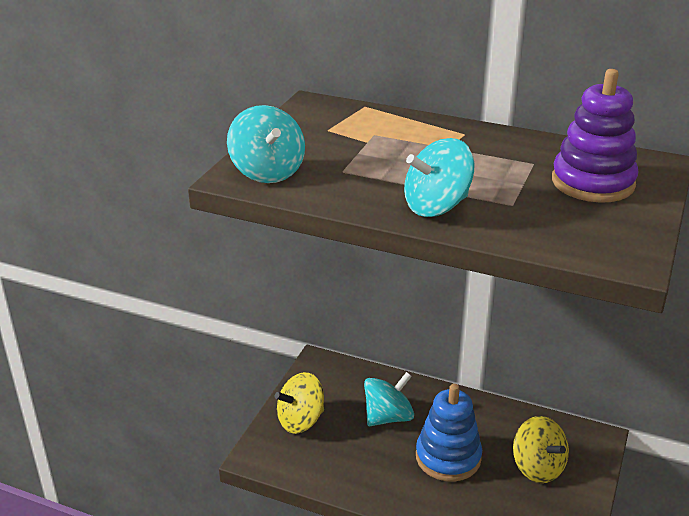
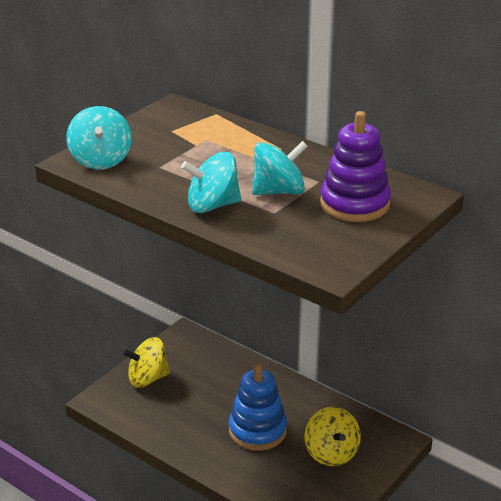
camera: 15 degrees right, 0 degrees up
turquoise spinning top [364,372,414,426] -> turquoise spinning top moved to [252,141,308,195]

